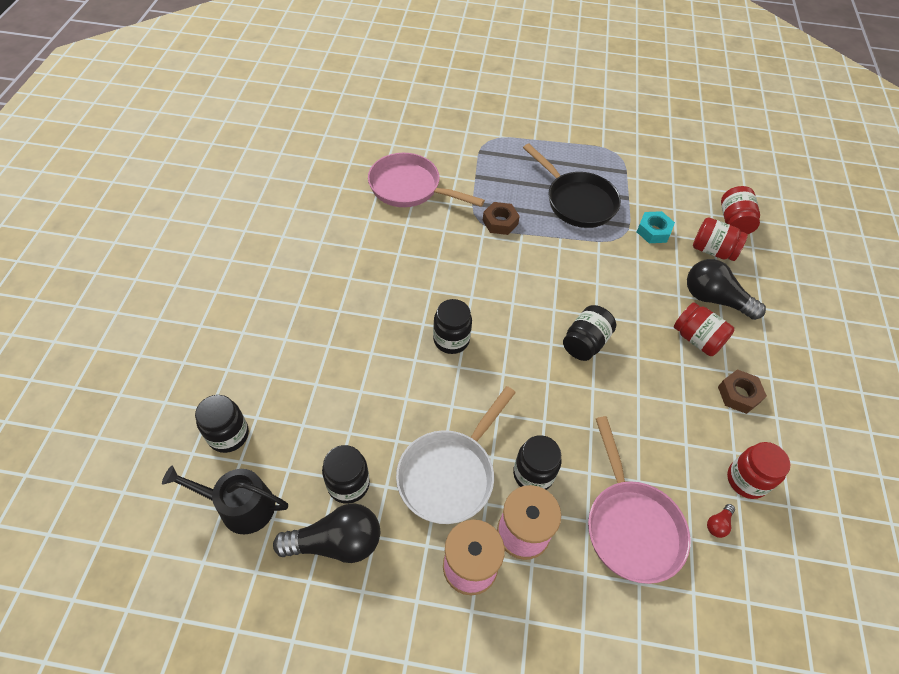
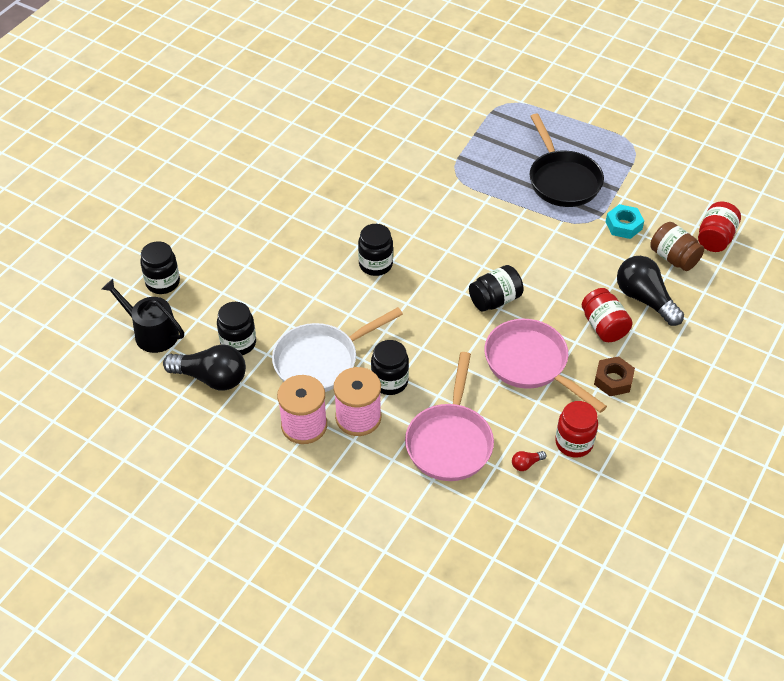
camera: 25 degrees right, 5 degrees down
pink pan [368,153,485,207] -> pink pan moved to [484,319,607,413]
brown nut [483,202,520,235] -> none
red jar [693,218,748,261] -> brown jar [650,222,704,271]

